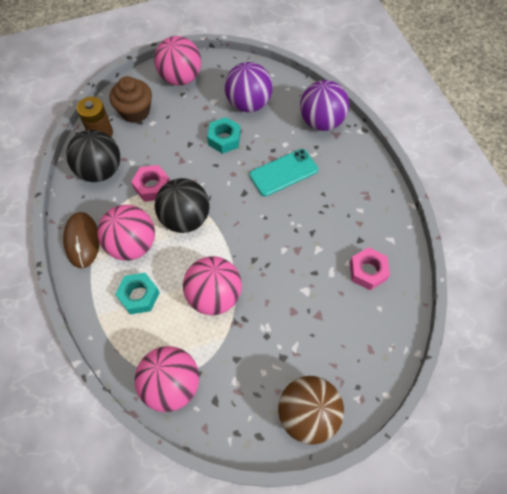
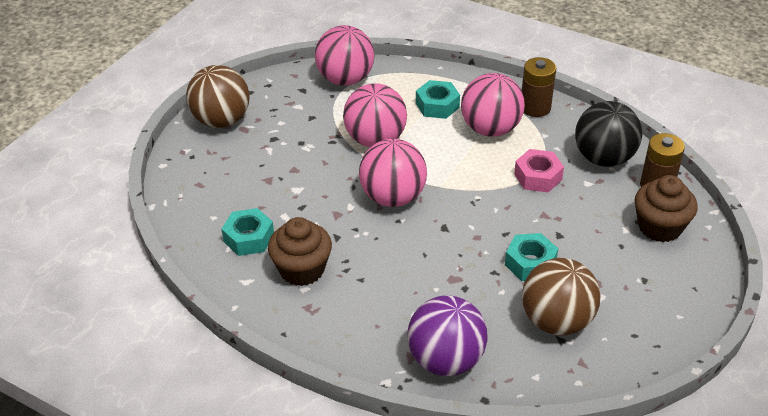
camera: 140 degrees right, 20 degrees down
brown mouse [63,212,100,268] -> brown battery [522,57,556,117]
pink ball [154,36,201,86] -> pink ball moved to [359,139,427,207]
black ball [155,178,210,233] -> none
purple ball [225,62,273,112] -> brown ball [522,258,600,335]
turquoise phone [249,149,318,197] -> none
pink nut [350,247,390,290] -> turquoise nut [221,208,274,256]
none -> brown cupcake [268,217,332,286]

